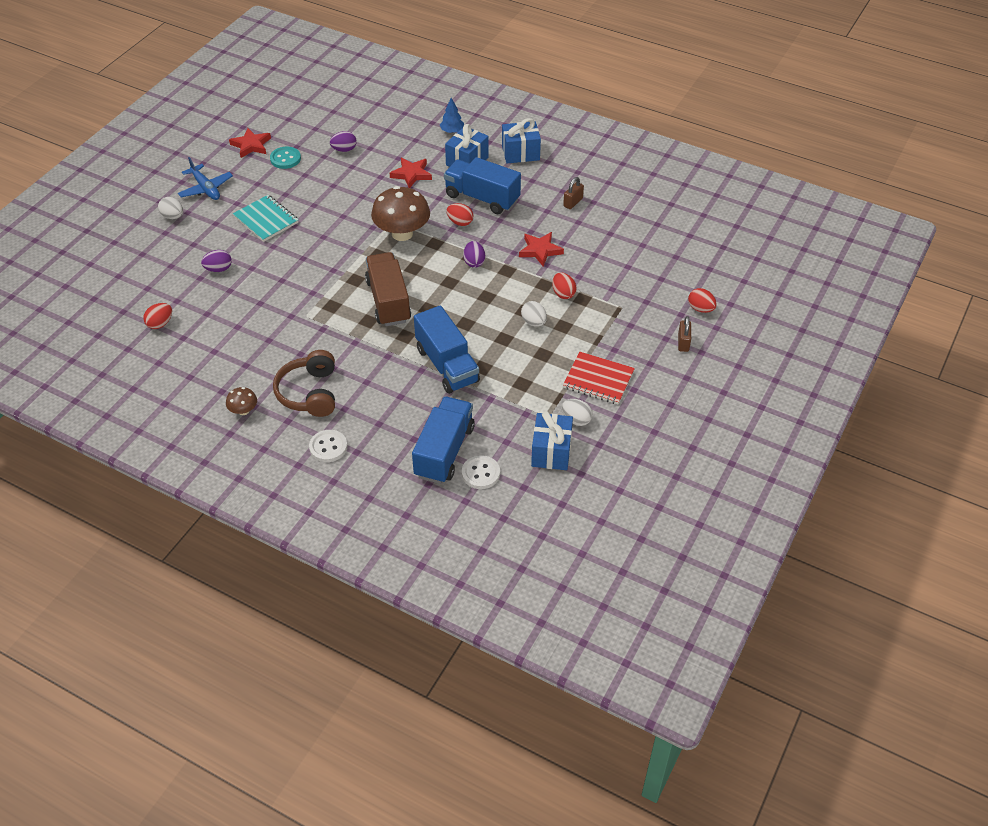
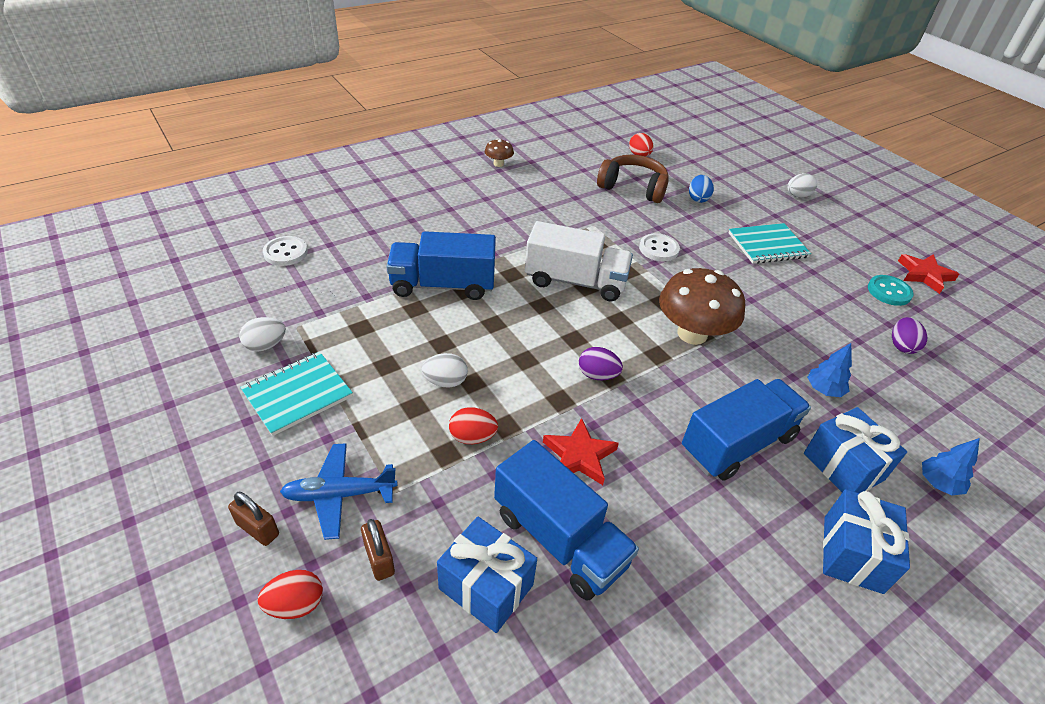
camera: 115 degrees right, 5 degrees down
blue plane [178,157,233,200] -> blue plane moved to [280,443,398,540]
purple egg [201,250,232,272] -> blue egg [689,175,714,203]
brown headphones [273,350,335,417] -> brown headphones moved to [597,155,669,203]
white button [309,430,347,462] -> white button moved to [639,233,680,262]
brown truck [365,252,411,326] -> white truck [525,221,633,301]
red star [390,158,432,188] -> blue tree [807,343,852,397]
blue truck [412,397,475,484] -> blue truck moved to [494,440,639,600]
red egg [446,203,473,226] -> none
blue gift [531,411,573,470] -> blue gift moved to [437,516,537,633]
brown padlock [563,177,584,209] -> brown padlock moved to [361,519,395,581]
red notebook [563,352,635,404] -> turquoise notebook [240,352,353,436]

